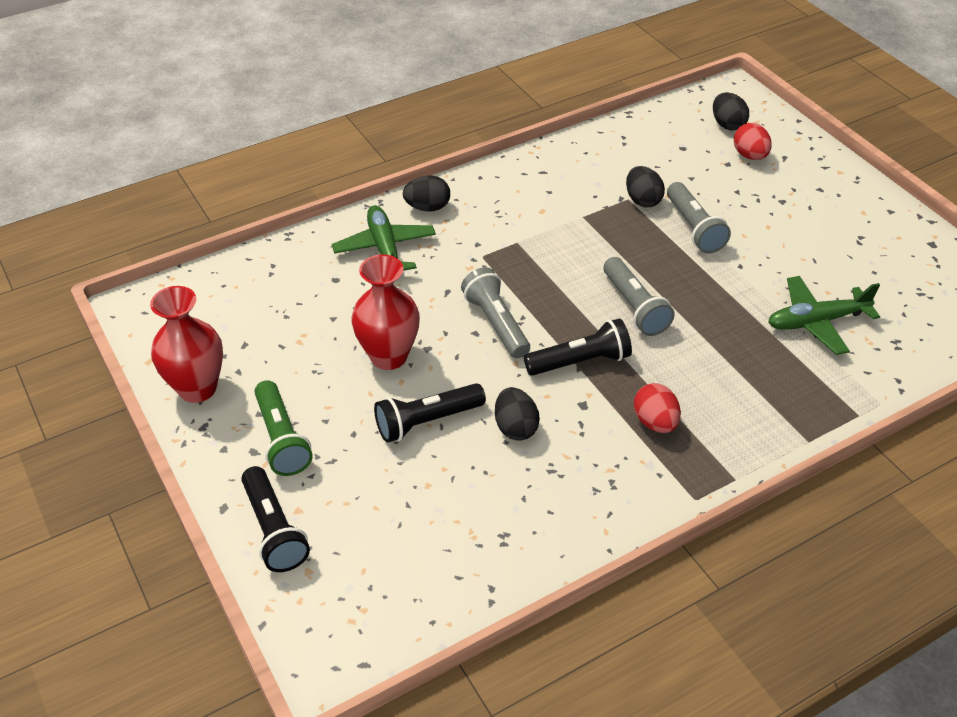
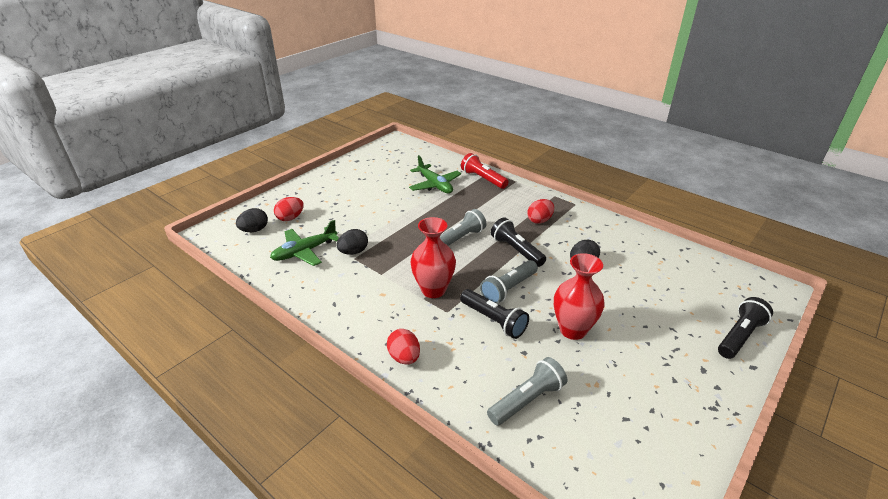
camera: 110 degrees left, 10 degrees down
red vase [150,286,223,403] -> red vase moved to [410,217,456,298]
green flashlight [255,380,313,476] -> none
green plane [332,205,436,271] -> green plane moved to [270,220,339,266]
black flashlight [374,383,486,443] -> black flashlight moved to [460,289,529,339]
black egg [403,176,450,211] -> red egg [387,329,420,365]
grey flashlight [667,182,731,253] -> grey flashlight moved to [487,357,567,426]
none -> red flashlight [461,153,509,189]

